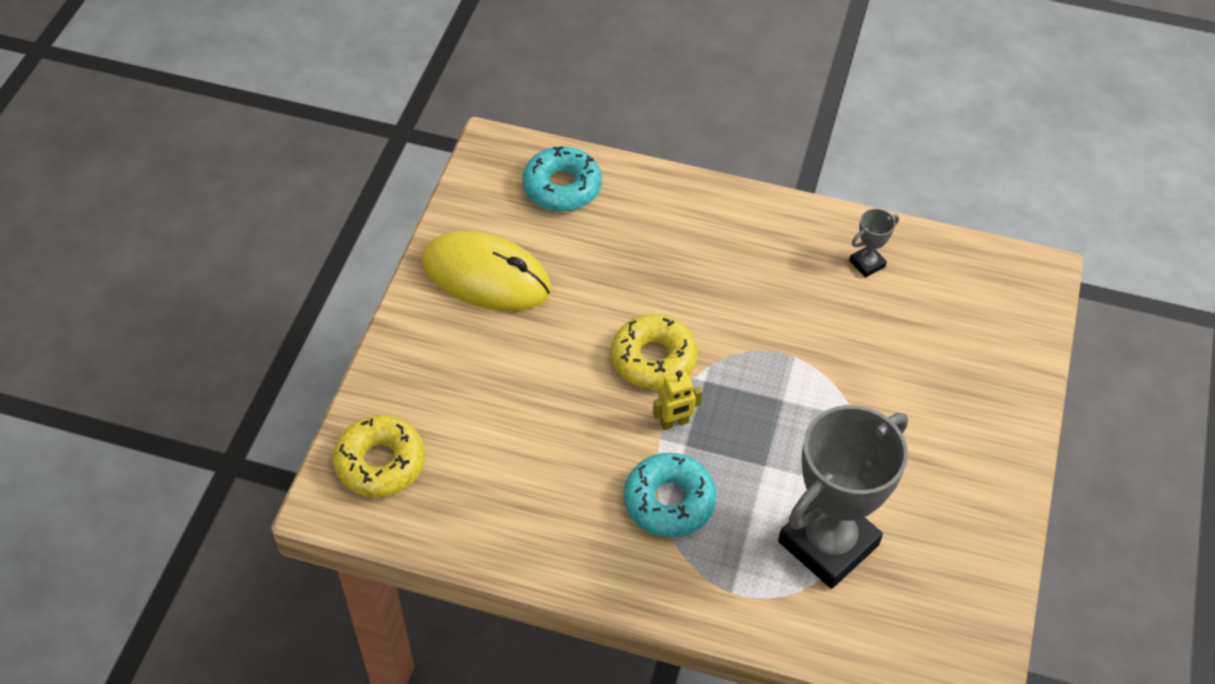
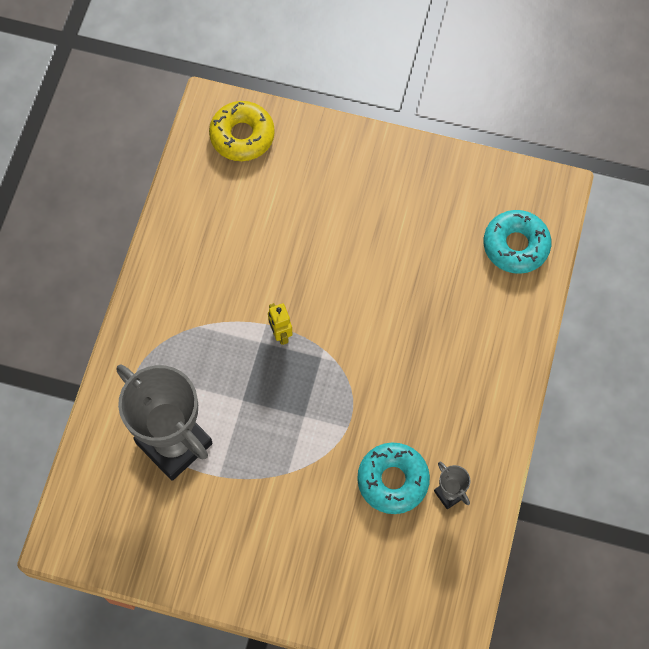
camera: 90 degrees right, 15 degrees up
yellow mouse [422,231,551,311] -> none
yellow donut [611,314,698,390] -> none
turquoise donut [624,453,716,537] -> turquoise donut moved to [357,443,430,514]

